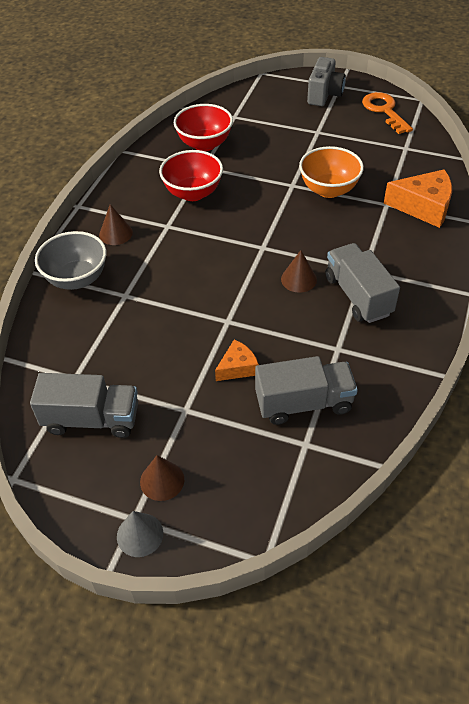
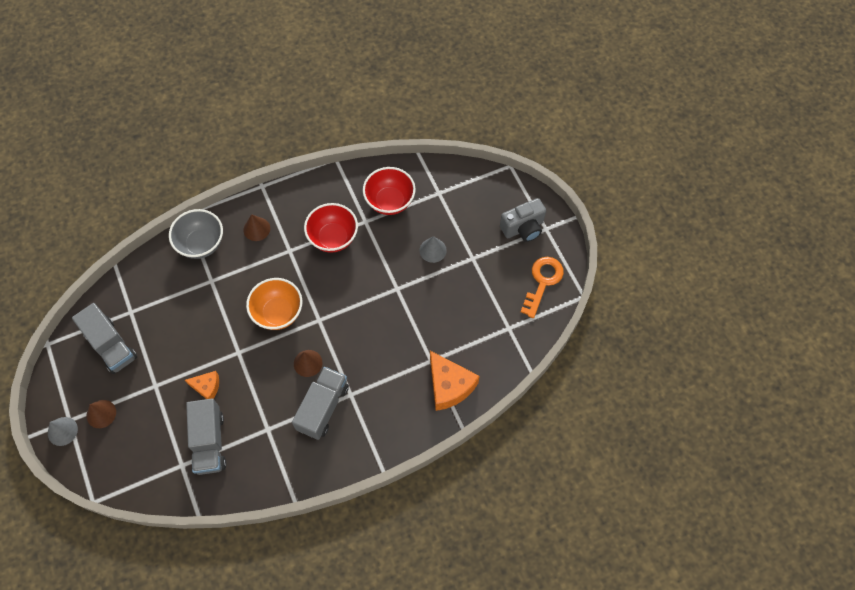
camera: 45 degrees right, 15 degrees up
grey truck [255,356,358,425] -> grey truck turned 45 degrees clockwise [186,399,226,475]
orange bowl [299,146,364,198] -> orange bowl moved to [246,278,302,330]
none -> grey cone [419,236,447,263]

